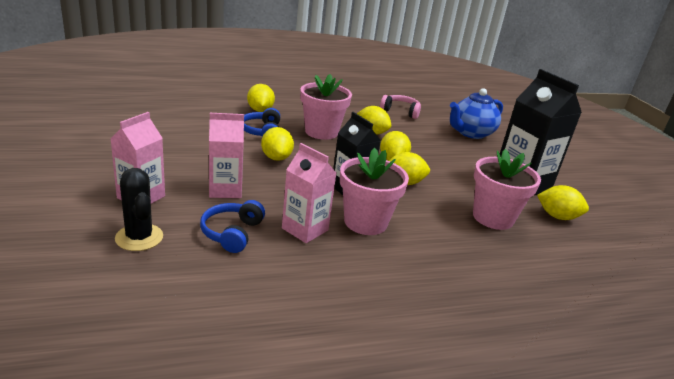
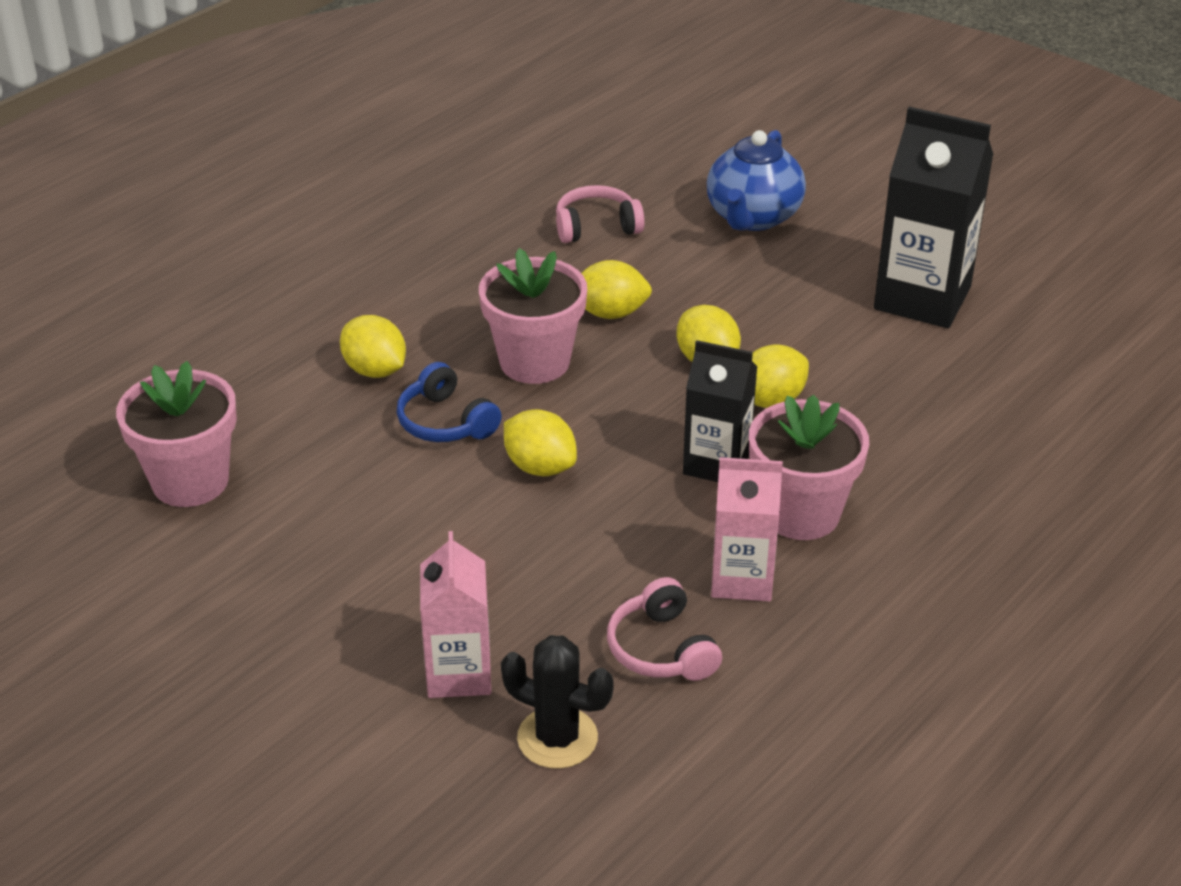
camera: 30 degrees left, 10 degrees up
blue headphones [200,200,265,253] -> pink headphones [607,577,722,681]
pink carton [209,113,244,198] -> none
pink flower pot [473,149,541,230] -> pink flower pot moved to [116,361,237,507]
yellow lemon [537,185,589,220] -> none

